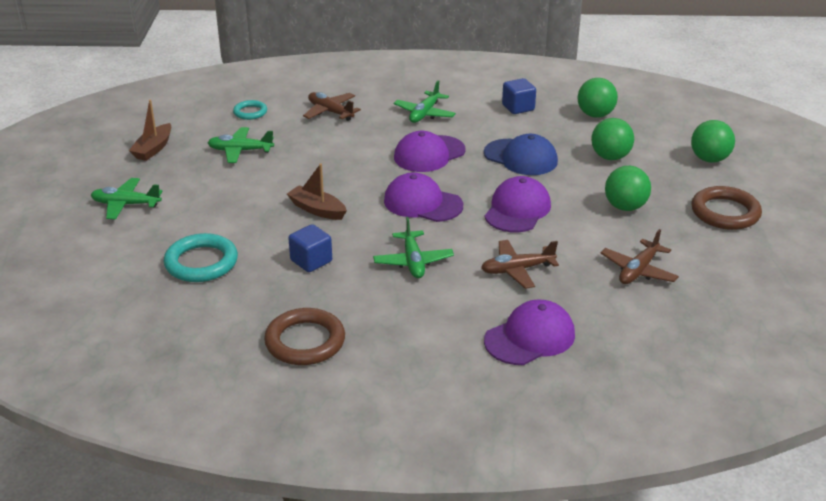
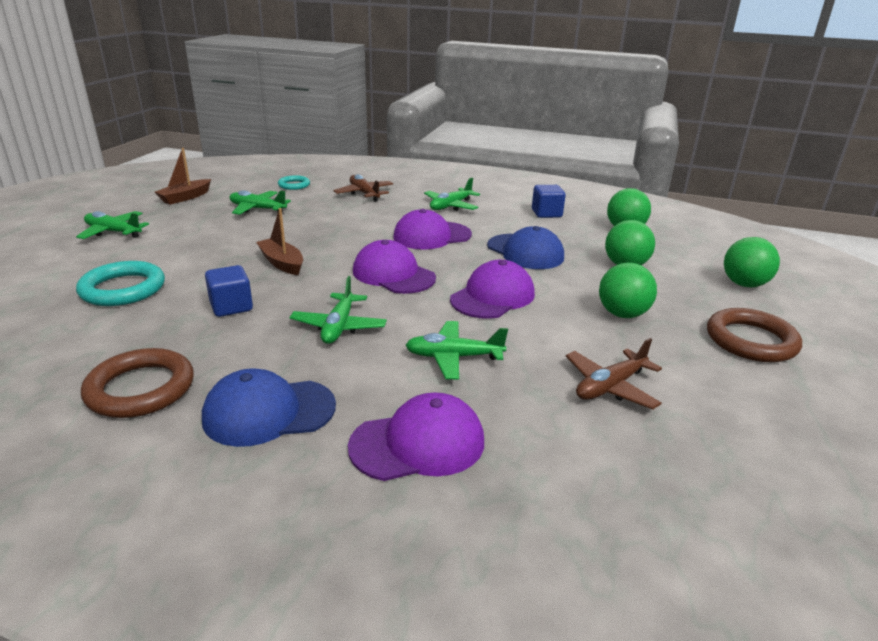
camera: 15 degrees right, 5 degrees down
brown plane [481,240,559,289] -> green plane [405,321,508,380]
none -> blue cap [202,369,336,447]

